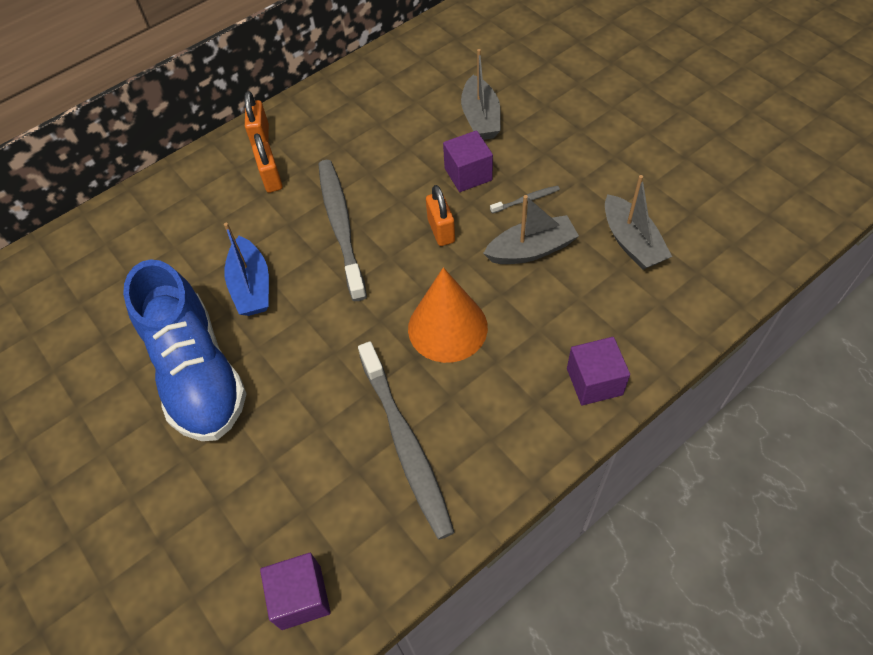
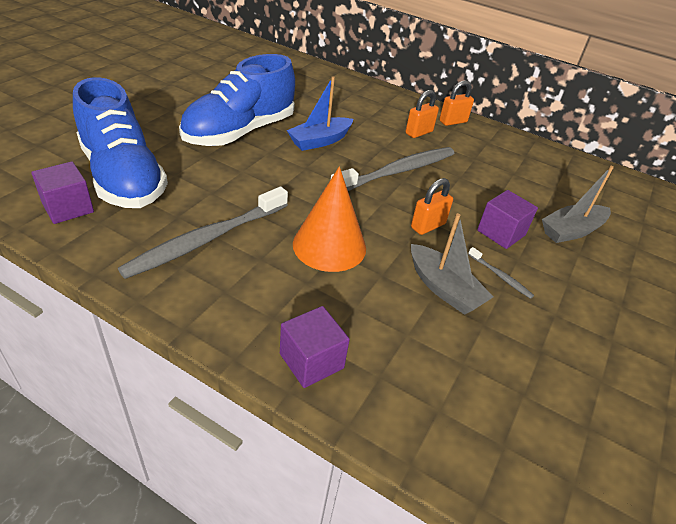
camera: 60 degrees right, 15 degrees down
grey boat [605,175,672,270] -> none
none -> blue shoe [73,77,168,208]

